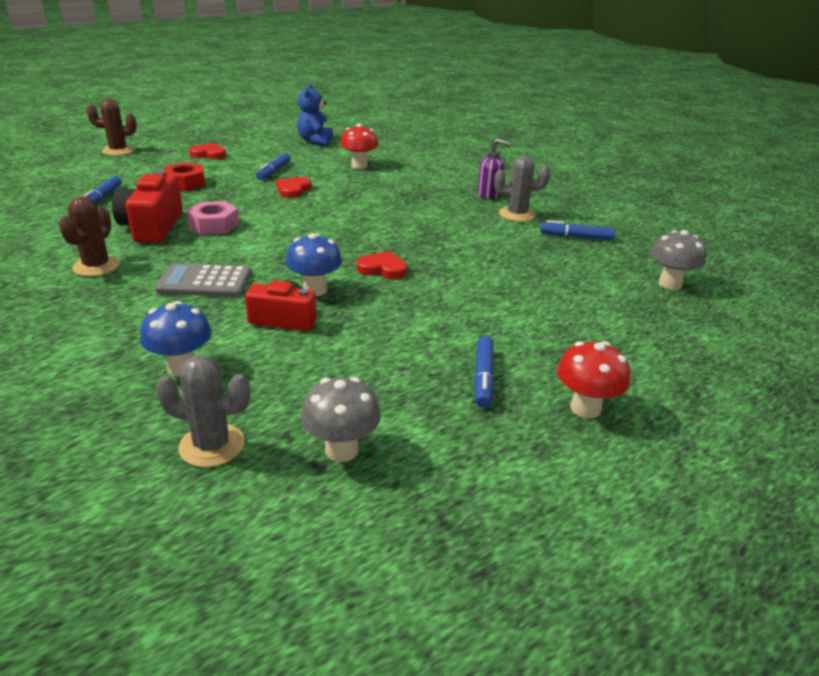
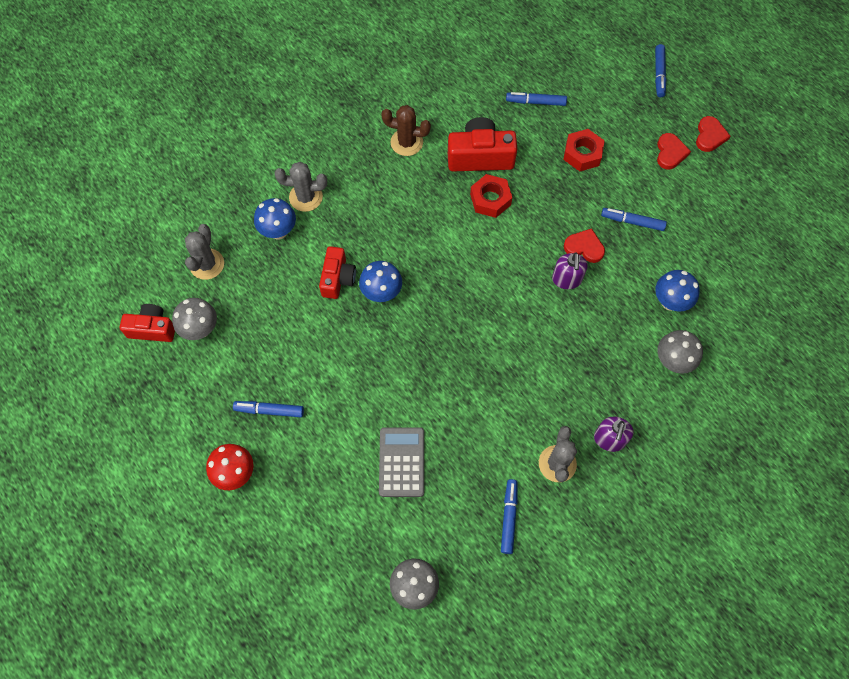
camera: 90 degrees right, 35 degrees up
brown cactus [86,99,137,156] -> blue marker [655,44,667,97]
grey calculator [155,263,251,297] -> grey calculator moved to [379,427,424,497]
pink nut [186,201,239,235] -> red nut [470,174,512,218]
blue teddy bear [297,83,333,146] -> none
red mushroom [340,124,378,169] -> blue mushroom [655,270,700,312]
red heart [357,251,407,279] -> red heart moved to [696,116,730,152]
none -> red camera [120,304,175,342]
none -> grey cactus [275,162,327,212]
none -> purple soap dispenser [552,252,588,289]
none -> grey mushroom [657,330,703,374]

